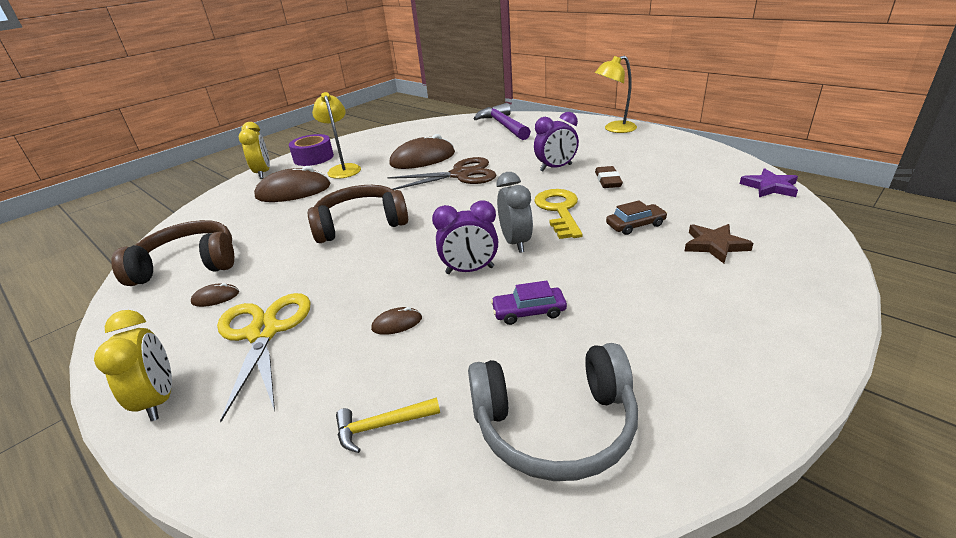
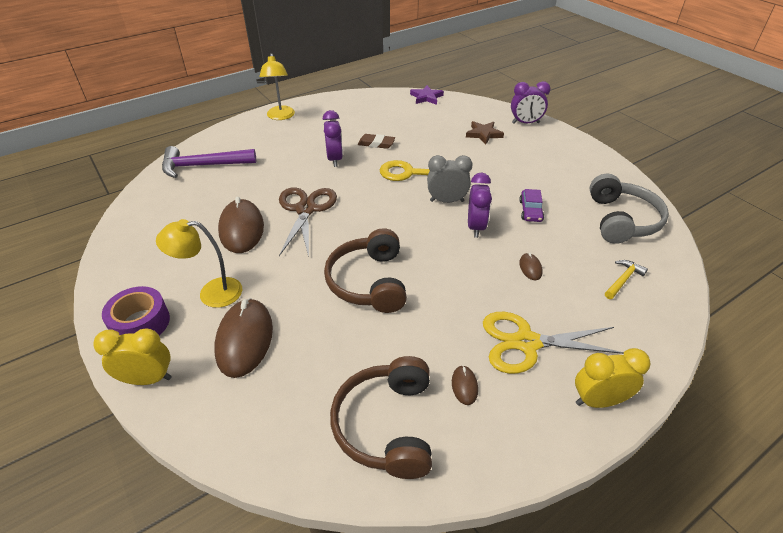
camera: 80 degrees left, 10 degrees up
yellow hammer [336,397,440,453] -> yellow hammer turned 135 degrees counterclockwise [605,260,648,299]
brown car [606,200,667,235] -> none
none -> purple clock [511,81,551,124]

